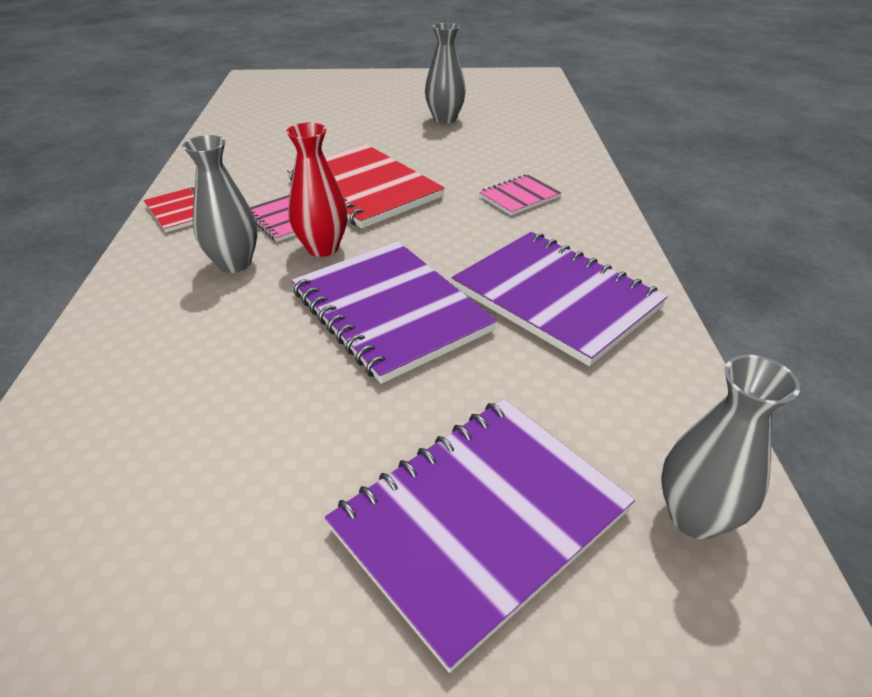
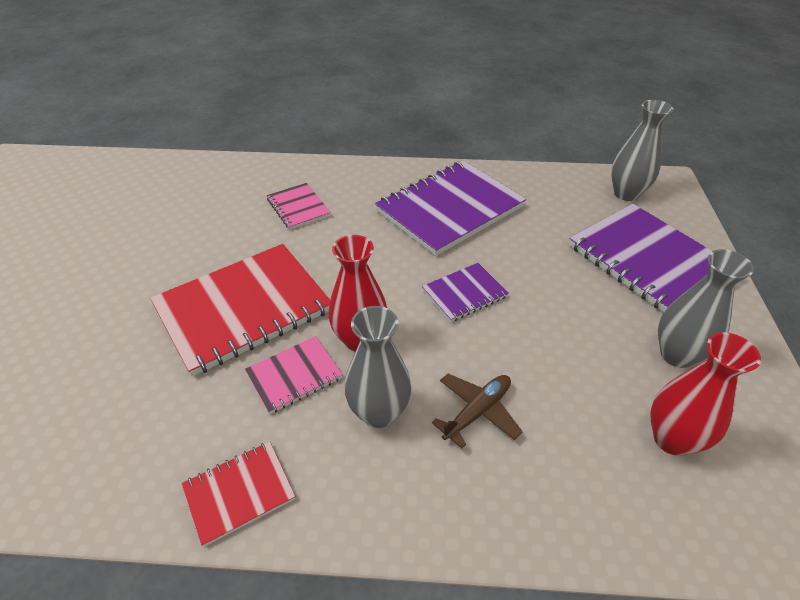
camera: 85 degrees left, 5 degrees up
purple notebook [292,241,497,384] -> purple notebook [422,263,509,322], size x0.49
grey vase [425,23,466,124] -> grey vase moved to [658,249,754,368]
none -> brown plane [432,374,523,448]
none -> red vase [650,332,761,456]

